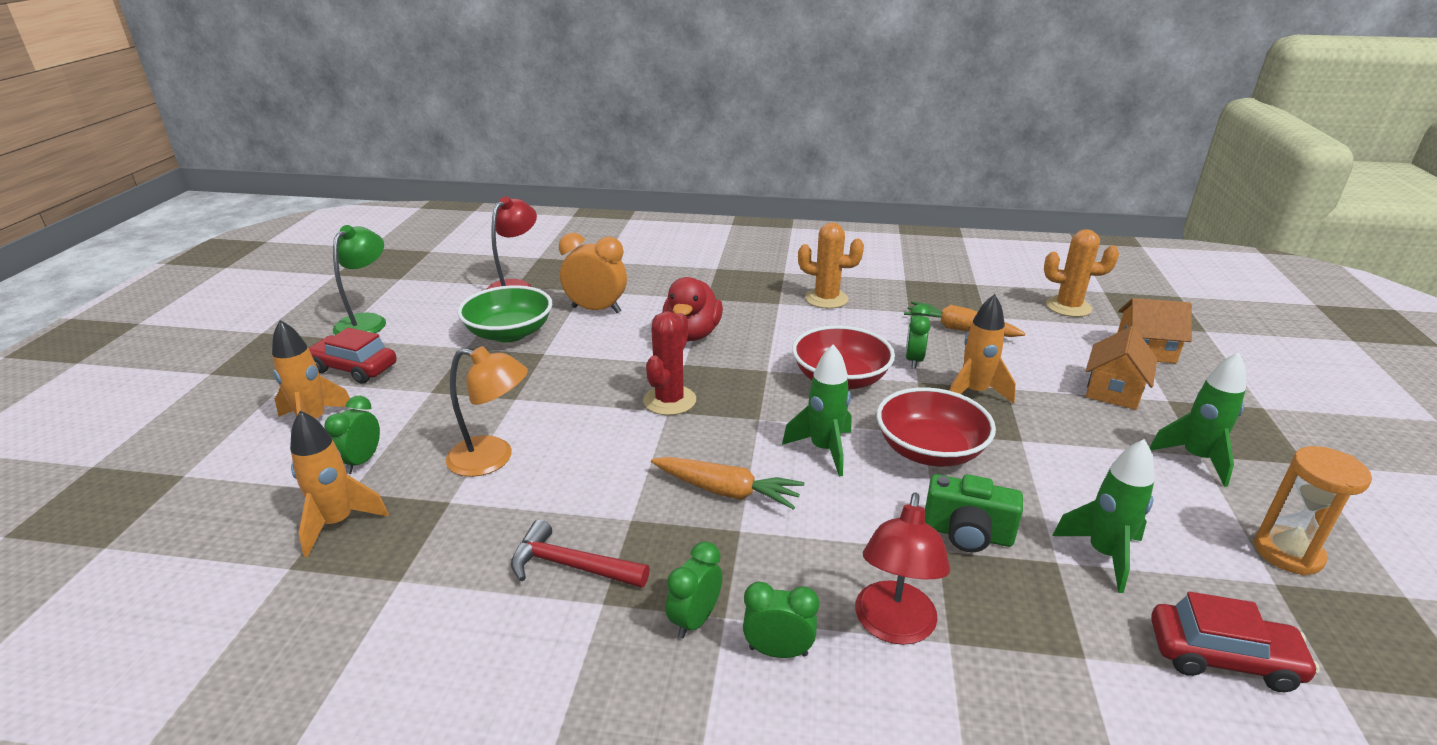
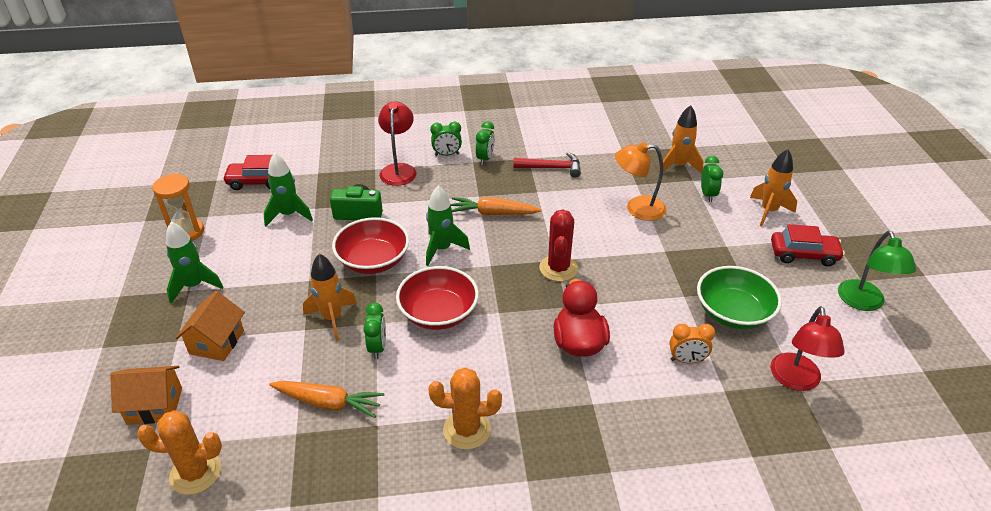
camera: 165 degrees right, 10 degrees up
orange clock [559,233,627,313] -> orange clock [669,324,715,363], size x0.63

